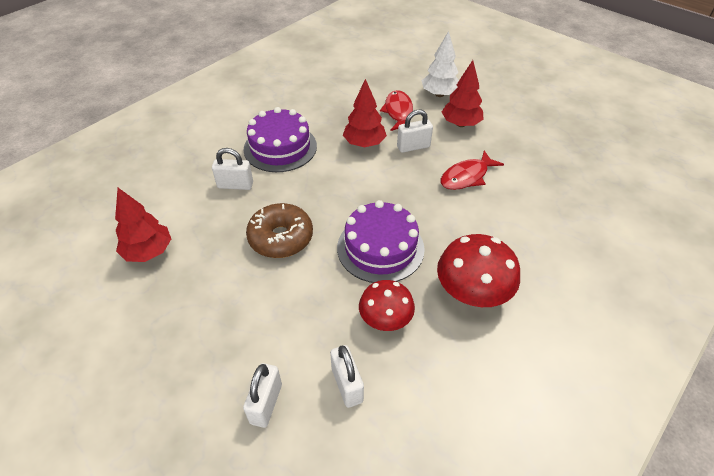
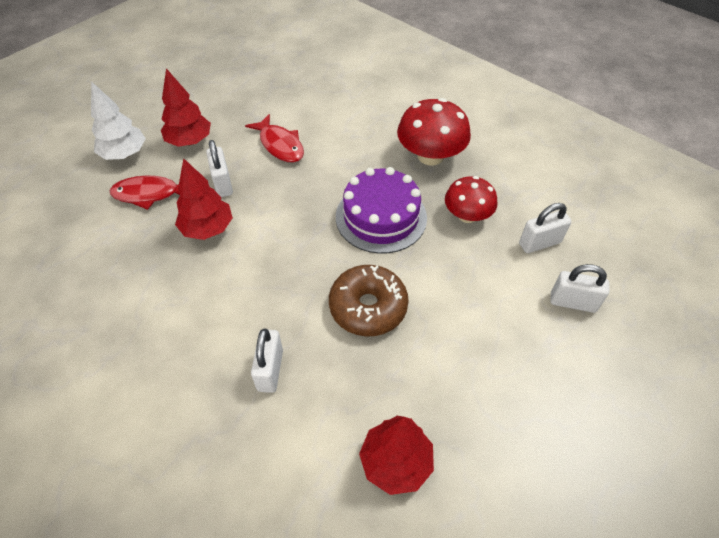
camera: 90 degrees left, 5 degrees up
purple cake [243,107,317,172] -> none

